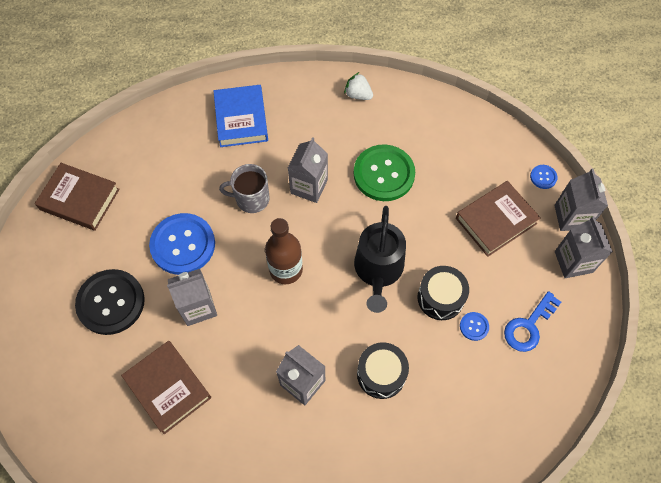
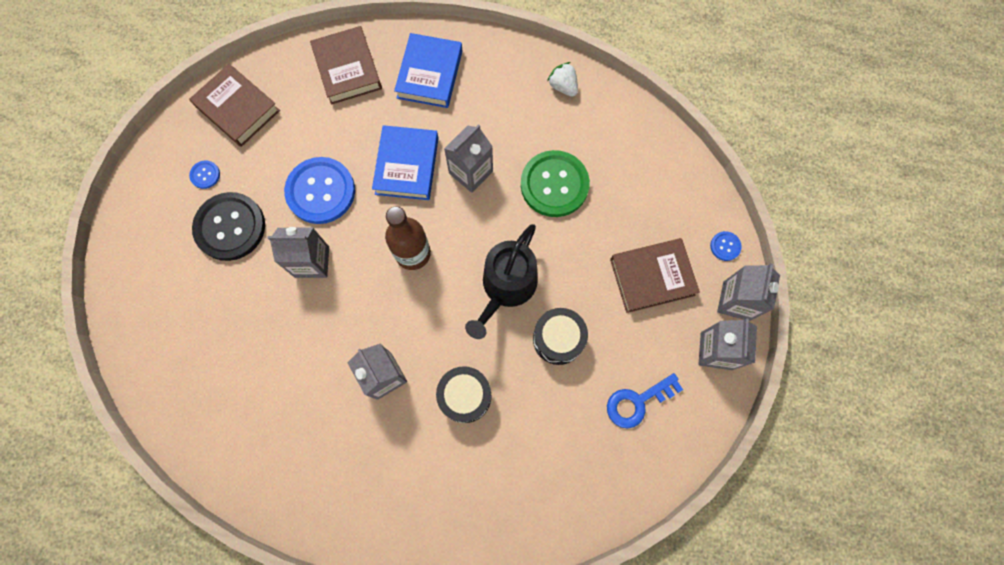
camera: 20 degrees right, 10 degrees up
brown book [121,341,211,434] -> brown book moved to [310,26,382,105]
grey mug [219,164,270,213] -> blue book [372,125,439,200]
blue button [460,312,489,341] -> blue button moved to [189,160,220,189]

